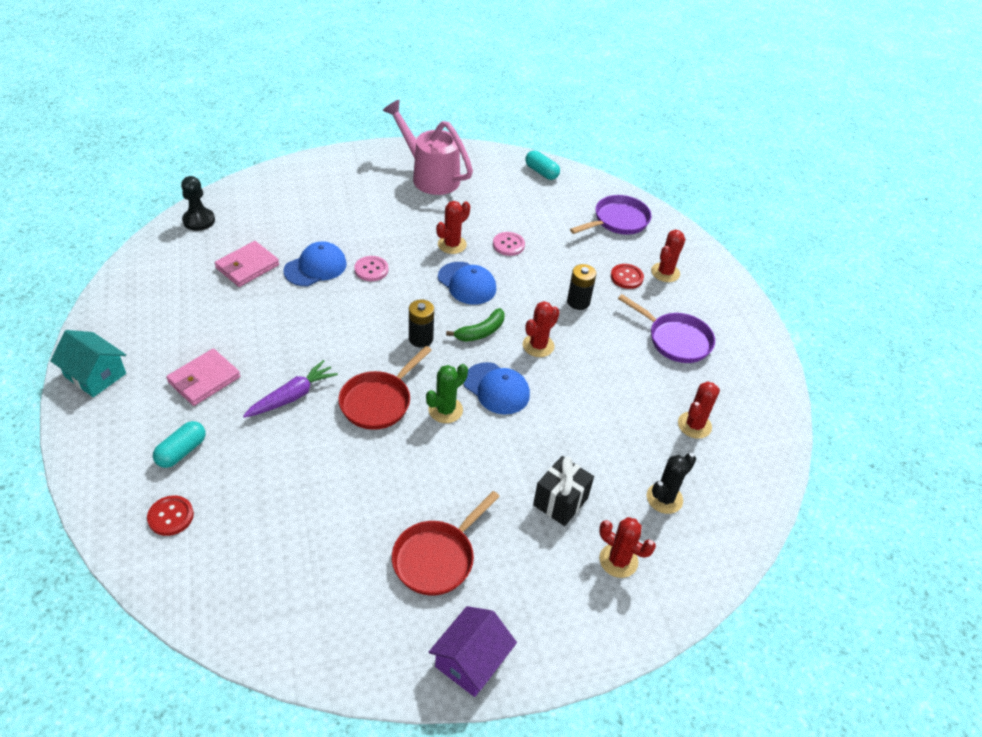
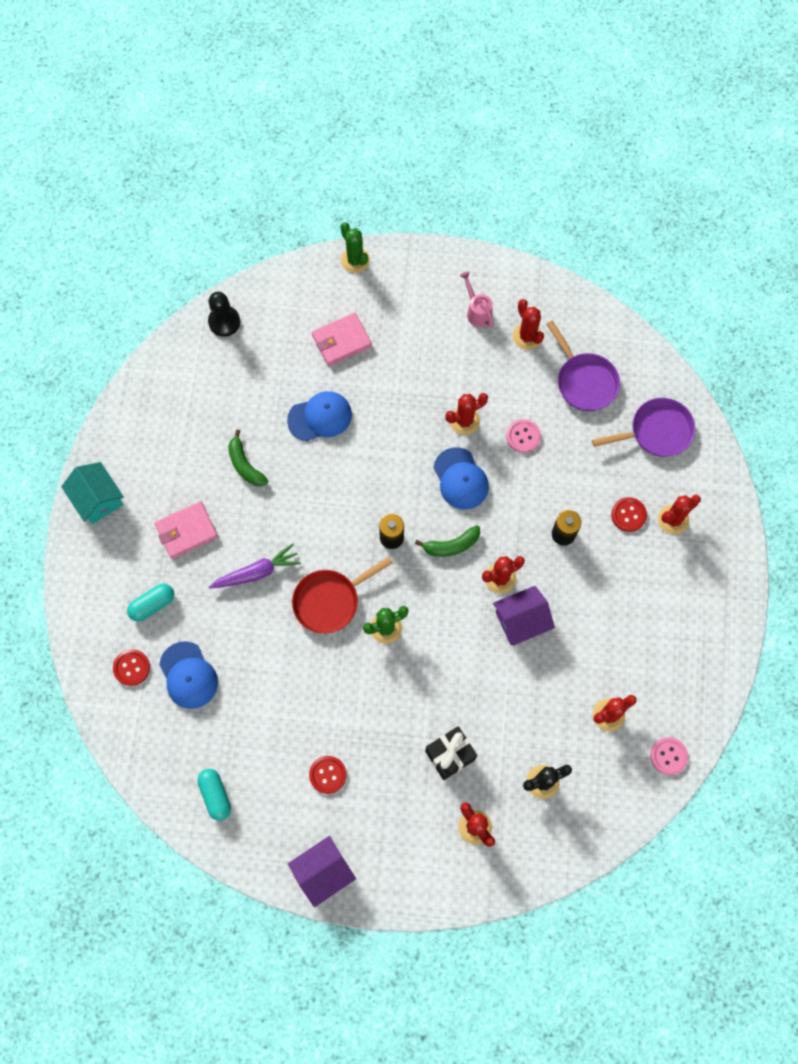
camera: 25 degrees right, 25 degrees up
pink wallet [215,241,279,287] -> pink wallet moved to [312,313,372,366]
pink button [354,256,388,281] -> pink button moved to [650,737,688,775]
pink watering can [382,100,473,195] -> pink watering can [460,271,494,328], size x0.48
red pan [392,491,500,596] -> red button [309,756,347,794]
blue cap [464,362,530,415] -> blue cap moved to [159,641,218,709]
turquoise capsule [526,151,560,180] -> turquoise capsule moved to [198,769,231,821]
purple pan [618,294,715,363] -> purple pan moved to [547,320,620,411]
none -> green banana [228,430,268,486]
none -> green cactus [340,222,370,273]
none -> purple house [493,586,555,646]
none -> red cactus [513,299,544,350]

